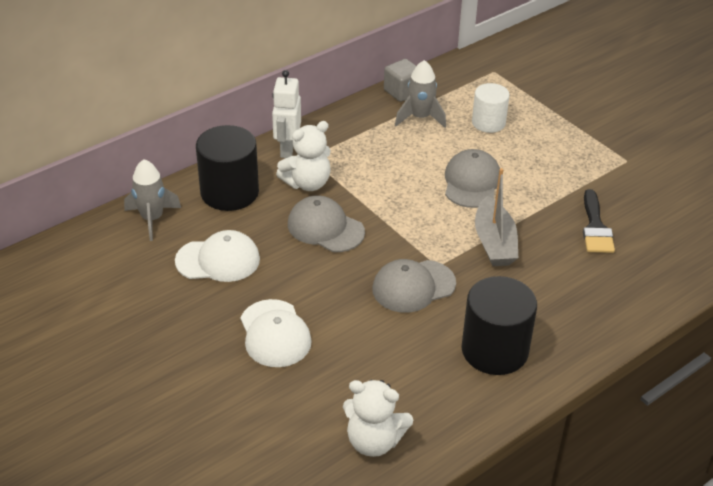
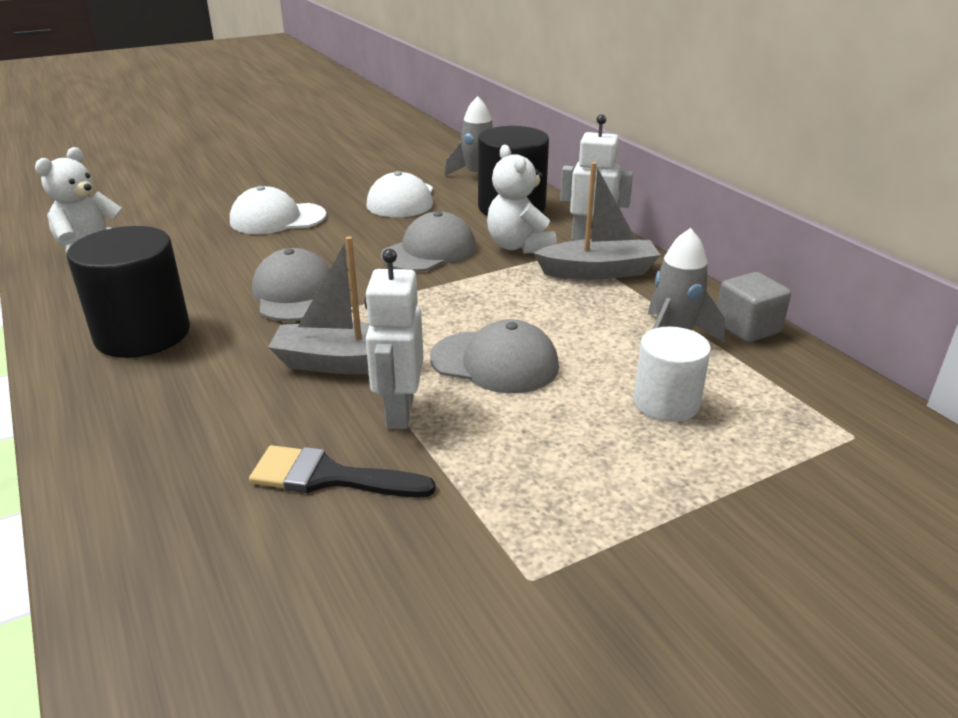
camera: 100 degrees right, 10 degrees down
none -> white robot [364,249,423,429]
none -> grey boat [534,162,660,280]

